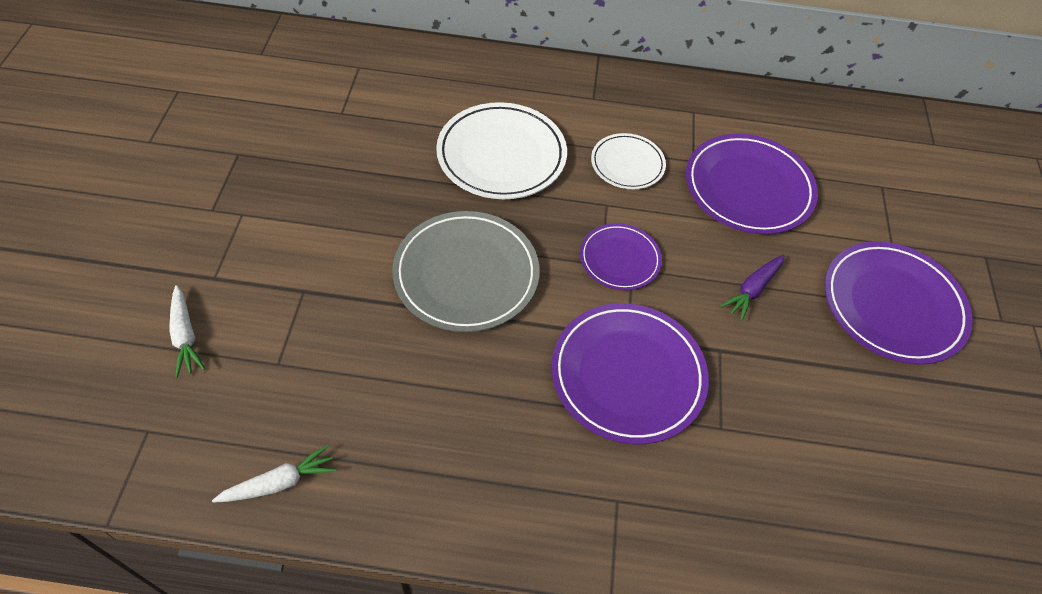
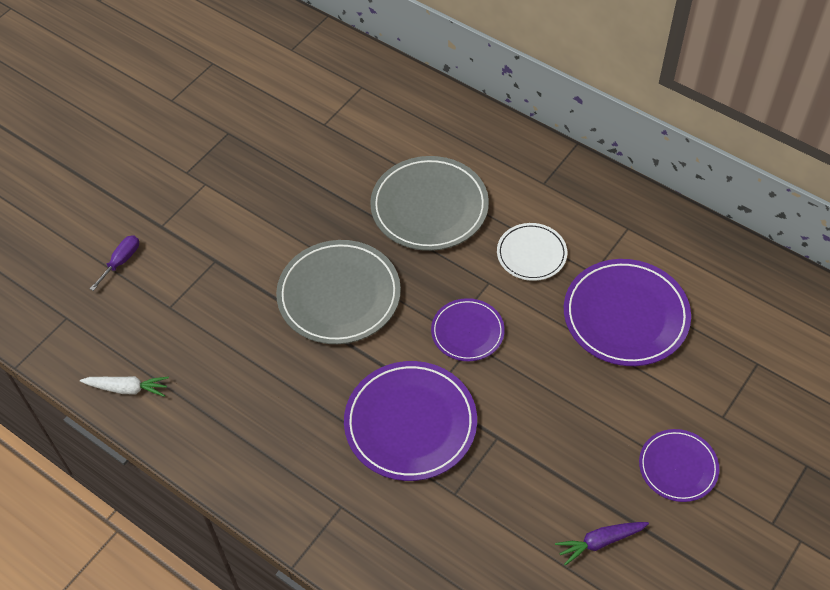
camera: 35 degrees right, 0 degrees up
white carrot [169,285,205,378] -> purple screwdriver [90,235,139,291]
white plate [436,102,567,199] -> grey plate [370,156,489,251]
purple carrot [720,255,785,321] -> purple carrot moved to [555,522,649,566]
purple plate [825,241,973,365] -> purple plate [639,429,719,502], size x0.58

